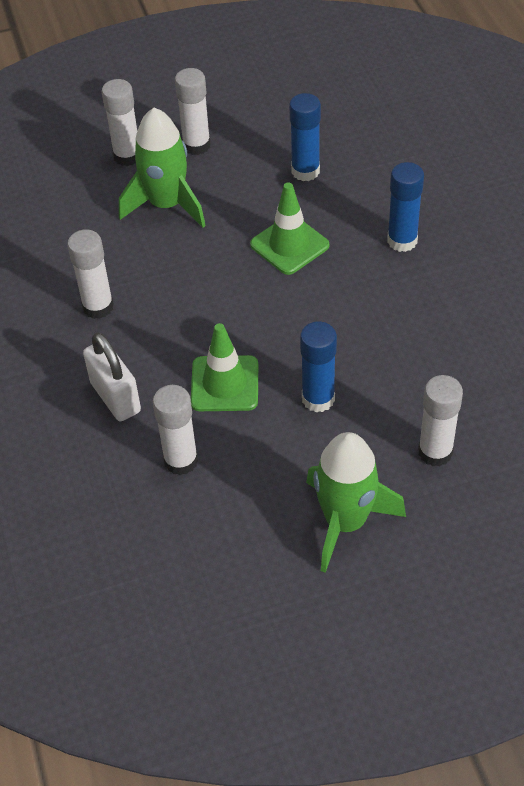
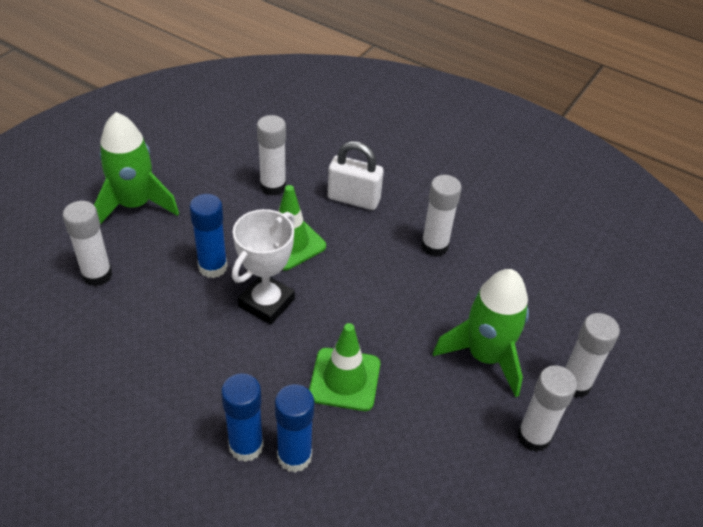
camera: 135 degrees right, 5 degrees down
blue glue stick [289,93,321,181] -> blue glue stick moved to [275,384,314,473]
none -> white trophy [232,209,295,325]

